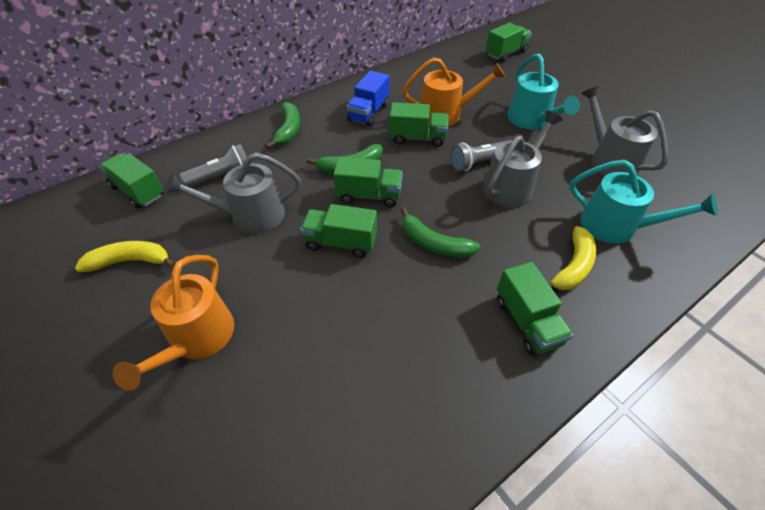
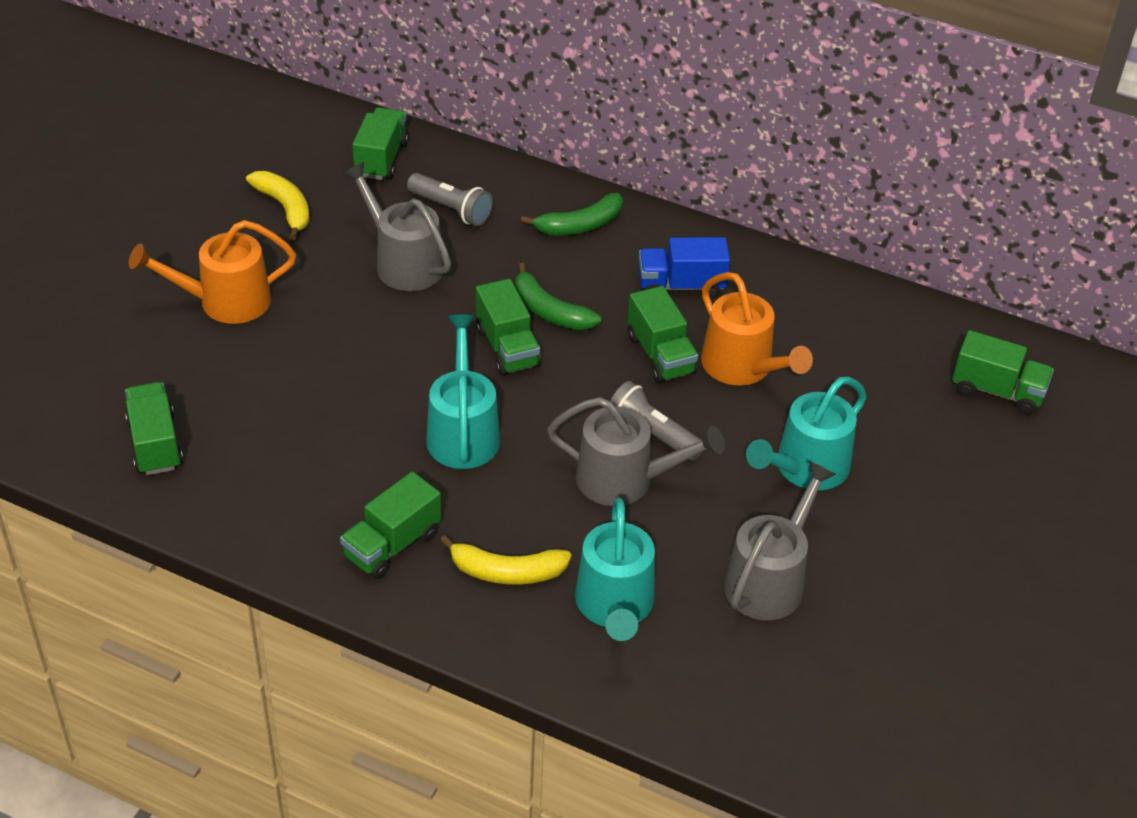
camera: 60 degrees right, 5 degrees down
green truck [300,204,377,258] -> green truck moved to [125,382,183,475]
green banana [401,207,480,258] -> turquoise watering can [426,315,500,469]

